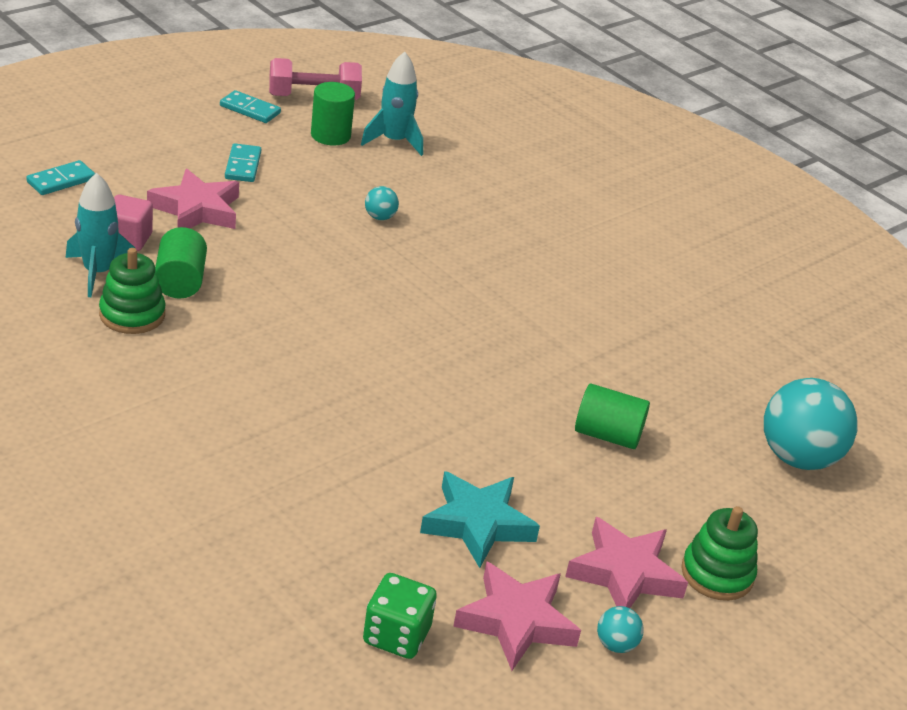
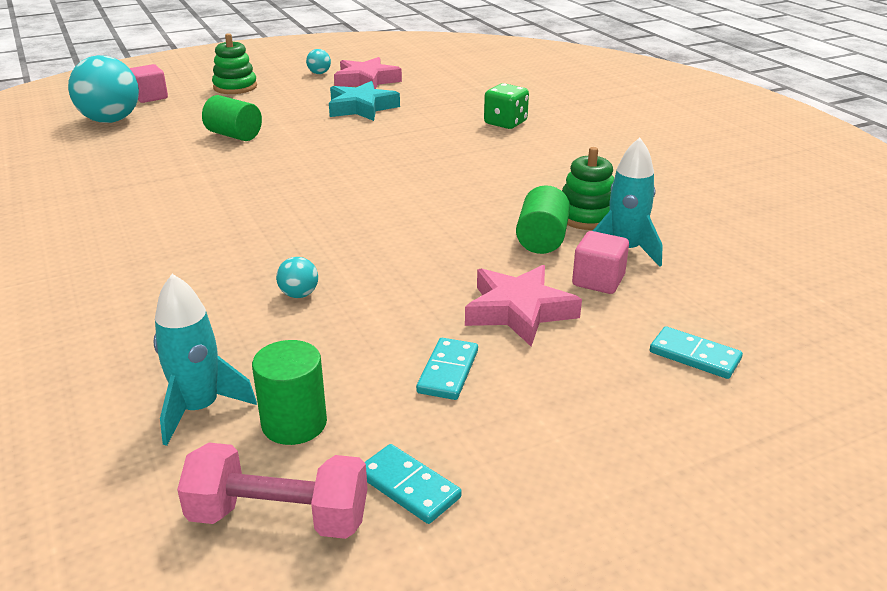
camera: 160 degrees left, 5 degrees down
turquoise domino [26,160,95,195] -> turquoise domino turned 60 degrees clockwise [650,326,743,379]
green dice [363,573,437,659] -> green dice moved to [484,83,529,129]
pink star [565,517,688,608] -> none
none -> pink cube [129,64,168,103]

